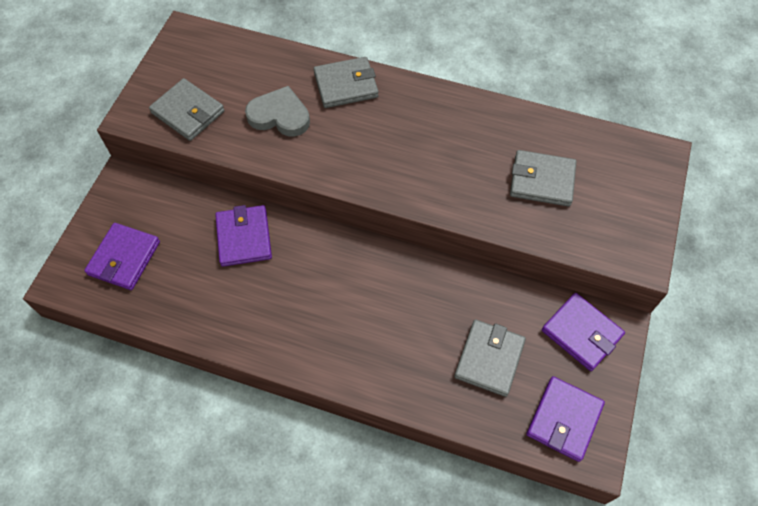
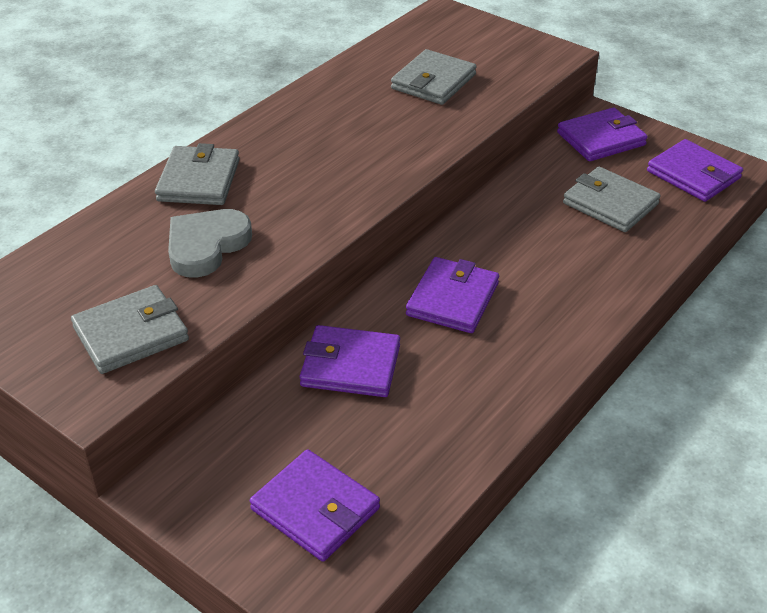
camera: 70 degrees left, 20 degrees down
none -> purple wallet [406,257,499,333]

